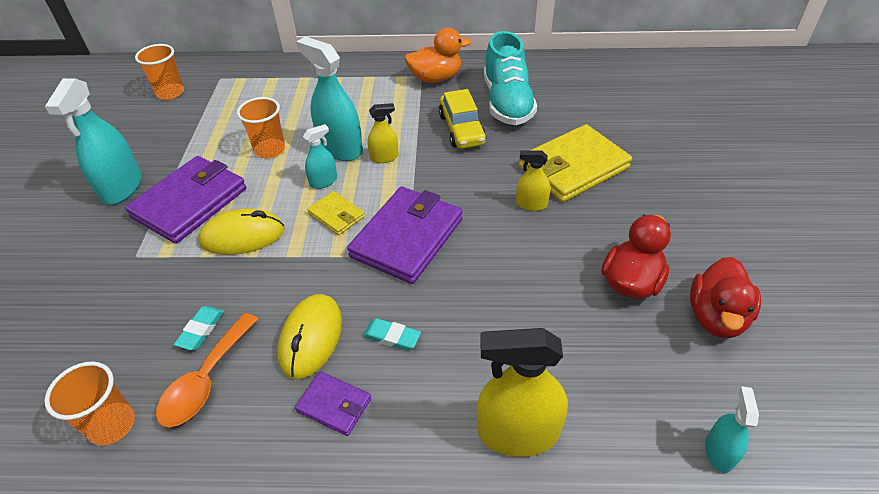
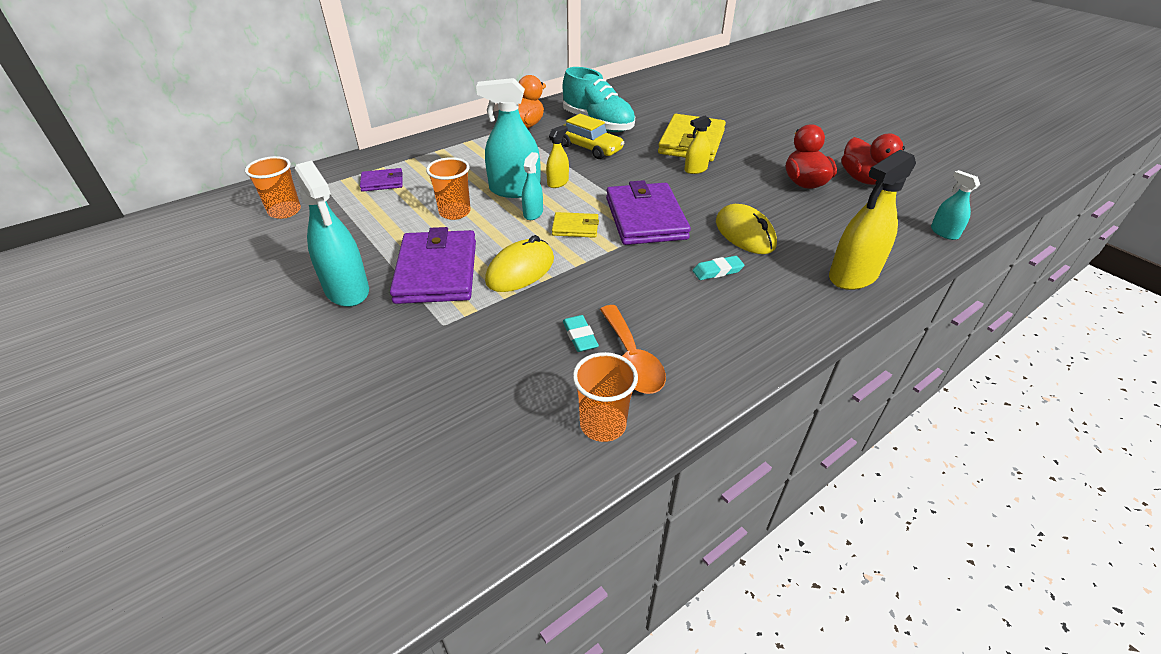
camera: 40 degrees left, 5 degrees down
yellow mouse [278,294,342,379] -> yellow mouse moved to [716,204,777,254]
purple wallet [295,371,371,436] -> purple wallet moved to [360,168,403,192]

